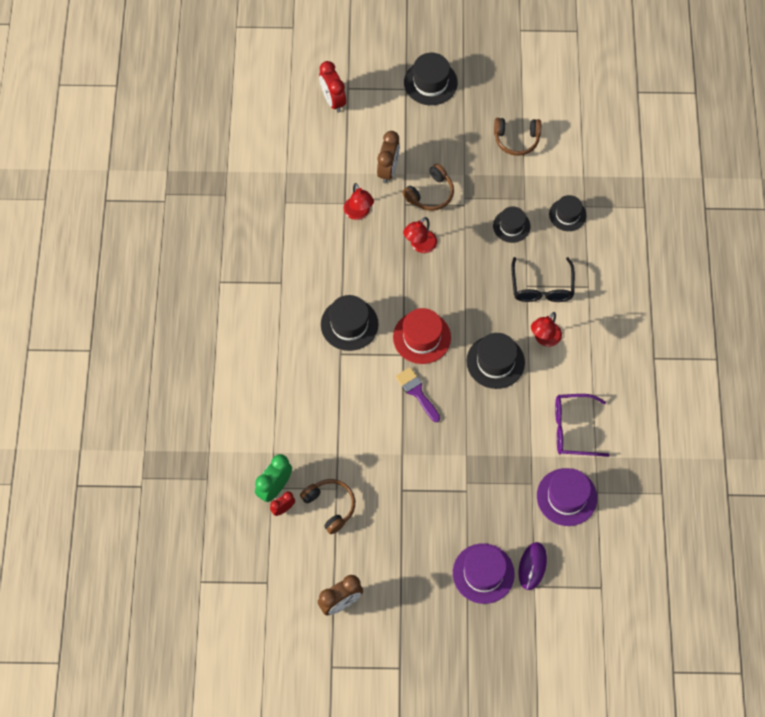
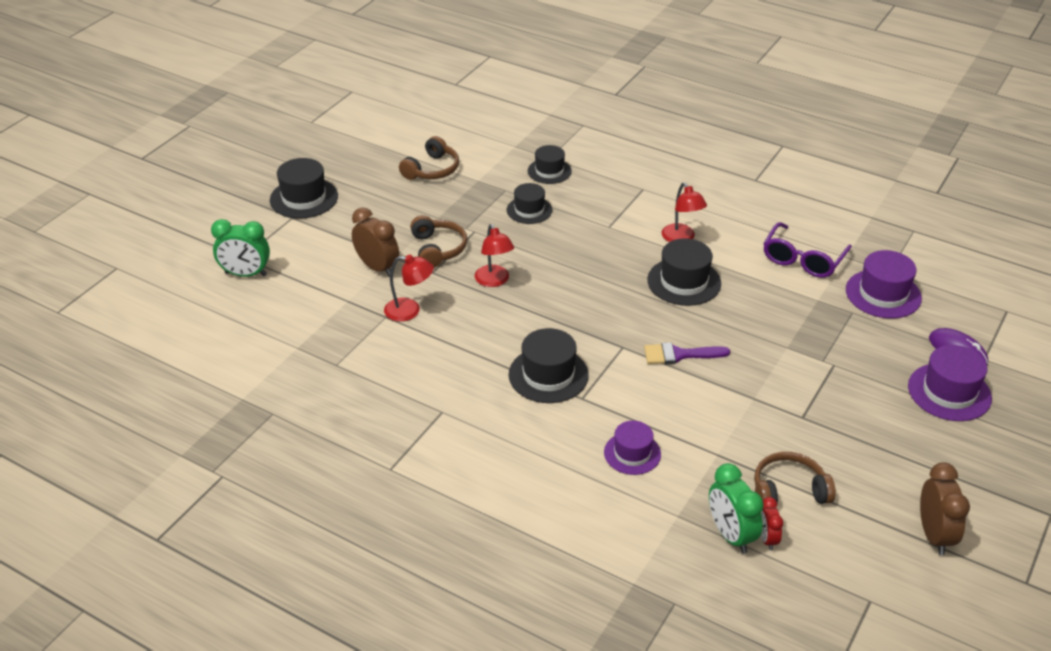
camera: 60 degrees left, 25 degrees down
red clock [319,61,346,113] -> green clock [211,219,270,277]
red hat [393,308,451,364] -> none
black glasses [511,257,575,302] -> none
none -> purple hat [604,421,661,475]

